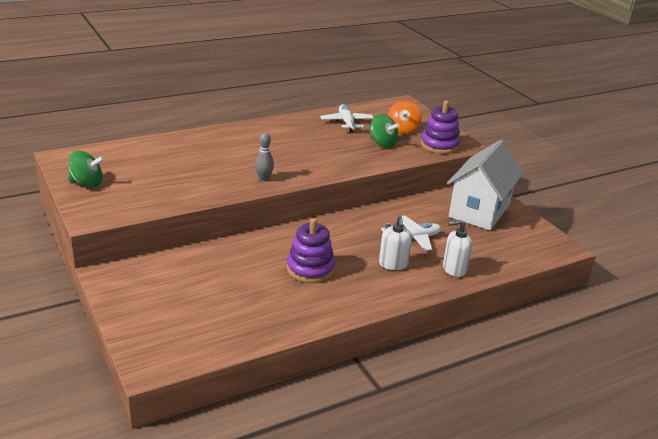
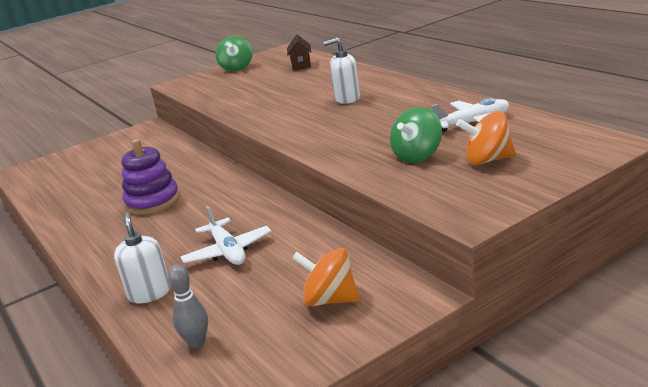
camera: 90 degrees right, 5 degrees down
grey bowling pin [255,132,274,181] -> grey bowling pin moved to [168,265,208,348]
white soap dispenser [379,216,412,270] -> white soap dispenser moved to [323,38,360,104]
purple stacking toy [420,101,460,154] -> none
white house [447,140,524,230] -> orange spinning top [292,248,360,306]
none -> brown house [287,35,311,70]

